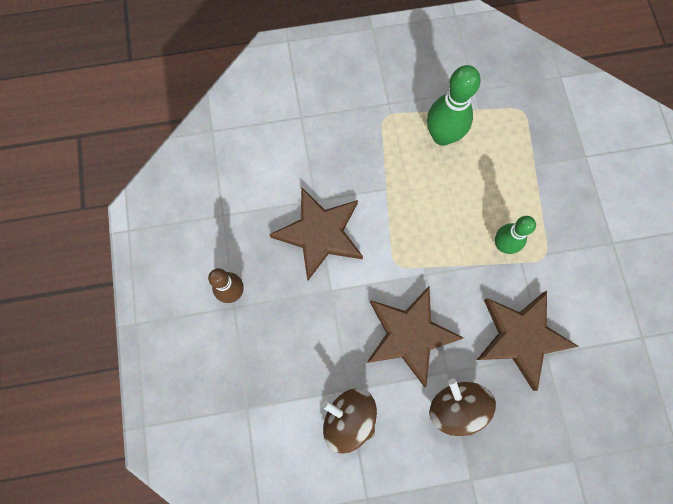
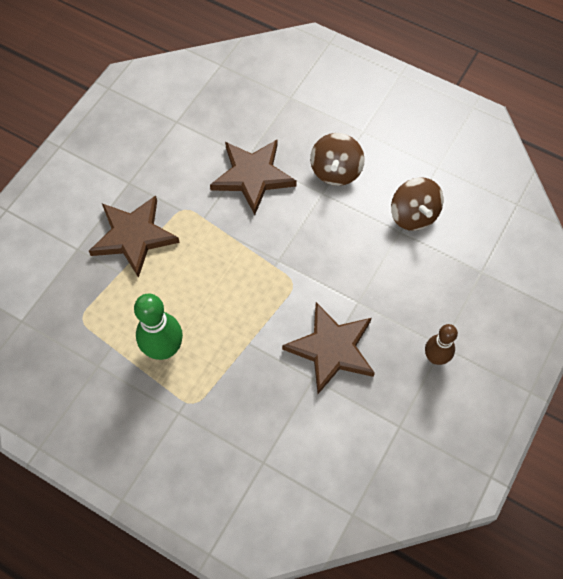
camera: 140 degrees left, 10 degrees down
brown star [367,287,464,387] -> brown star moved to [89,195,180,278]
green bowling pin [495,216,536,254] -> none

